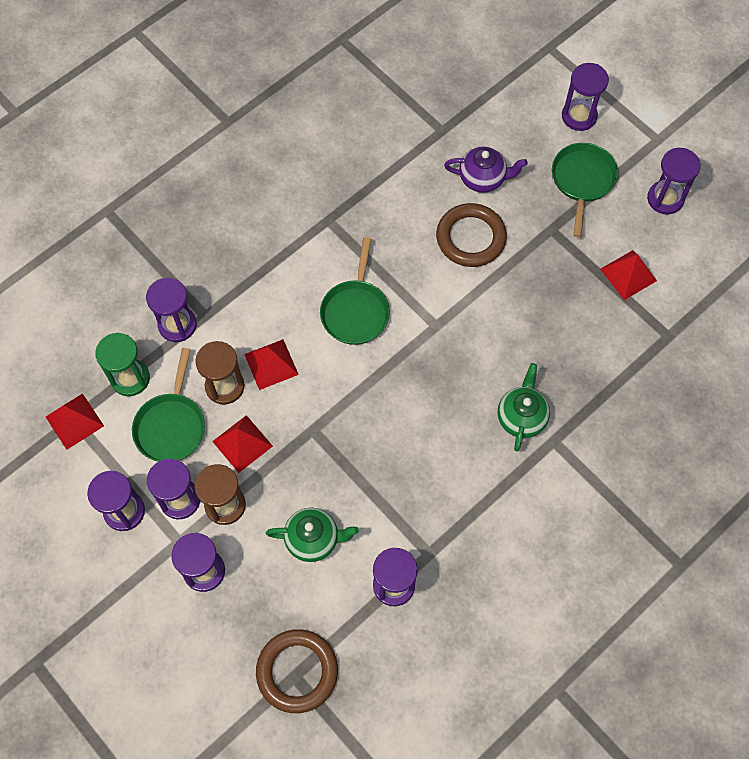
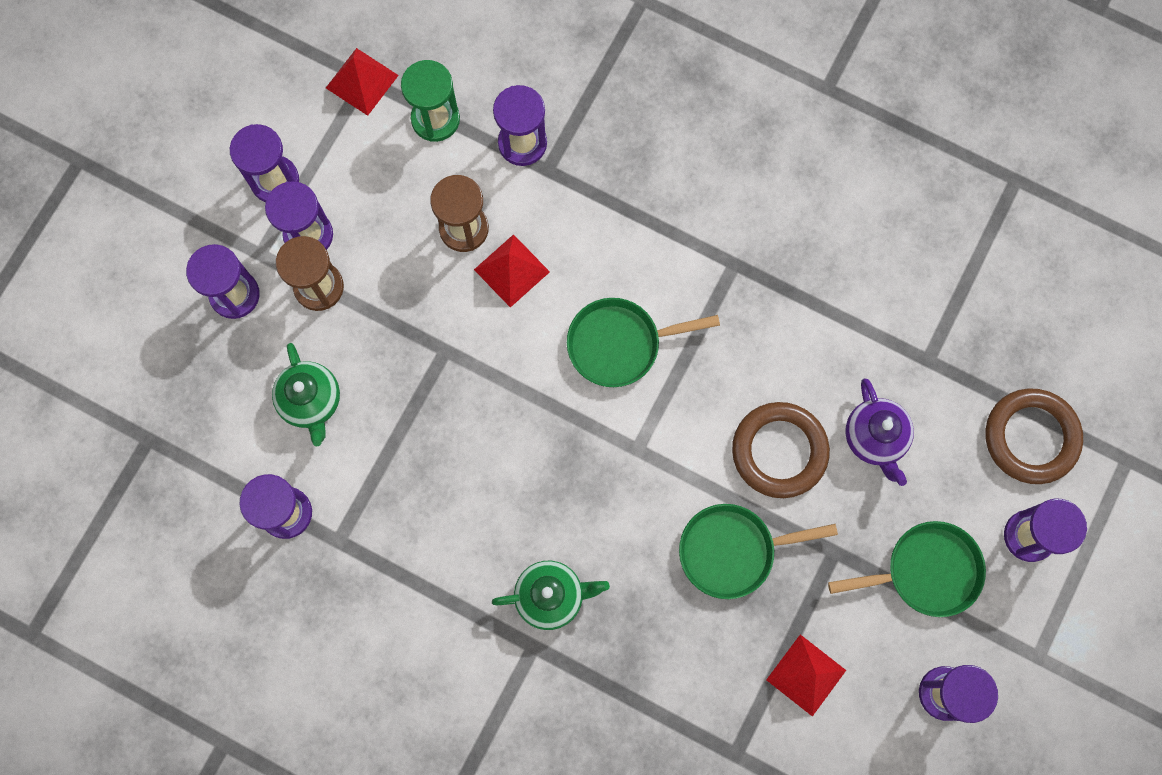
camera: 70 degrees right, 10 degrees up
green pan [132,348,205,462] -> green pan moved to [679,504,838,599]
red pyramid [212,415,273,473] -> none
brown ring [256,629,338,713] -> brown ring moved to [985,388,1083,484]

